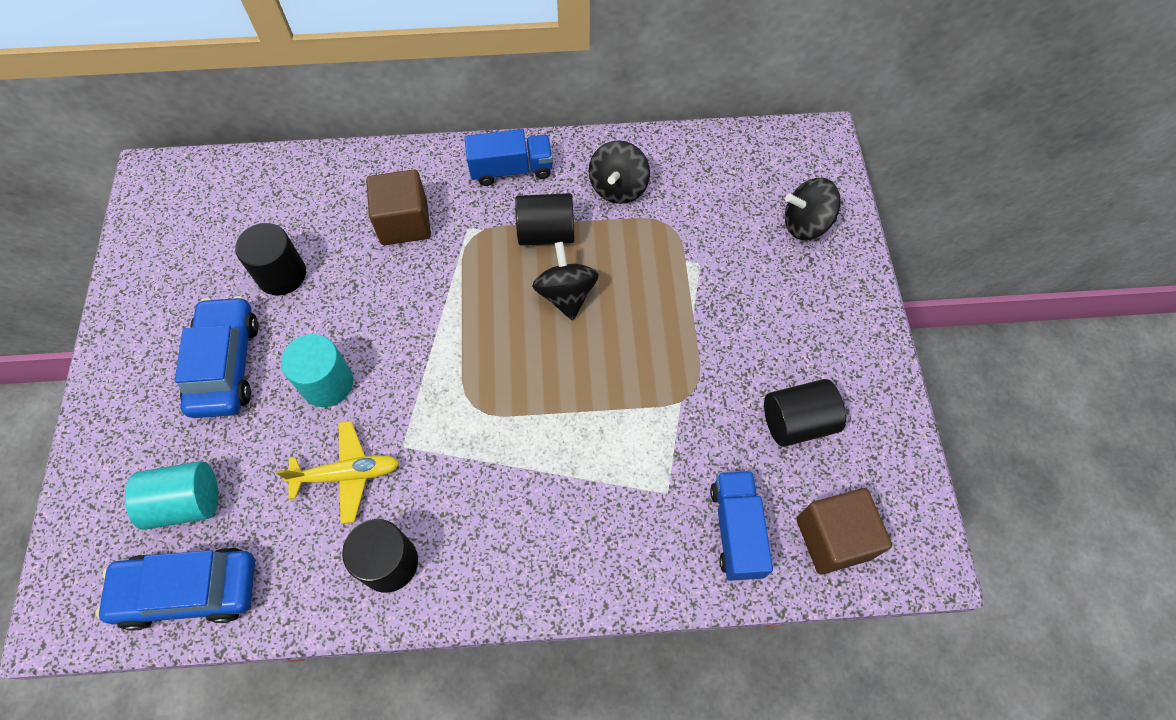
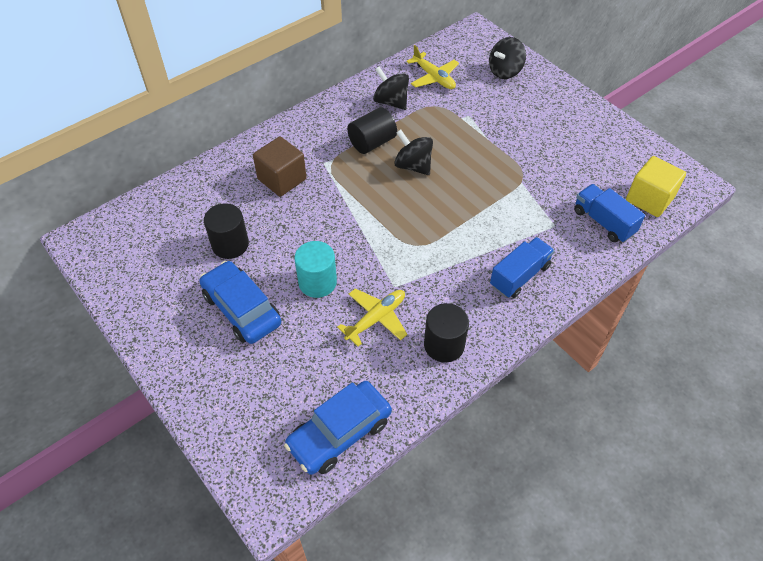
camera: 35 degrees left, 10 degrees down
turquoise cylinder [125,461,218,530] -> none
blue truck [464,129,553,186] -> blue truck moved to [490,237,555,298]
black spinning top [589,140,650,204] -> black spinning top turned 150 degrees clockwise [373,67,409,110]
black cylinder [764,379,846,447] -> none
brown cube [797,488,892,574] -> yellow cube [626,156,686,217]
none -> yellow plane [406,45,459,89]

